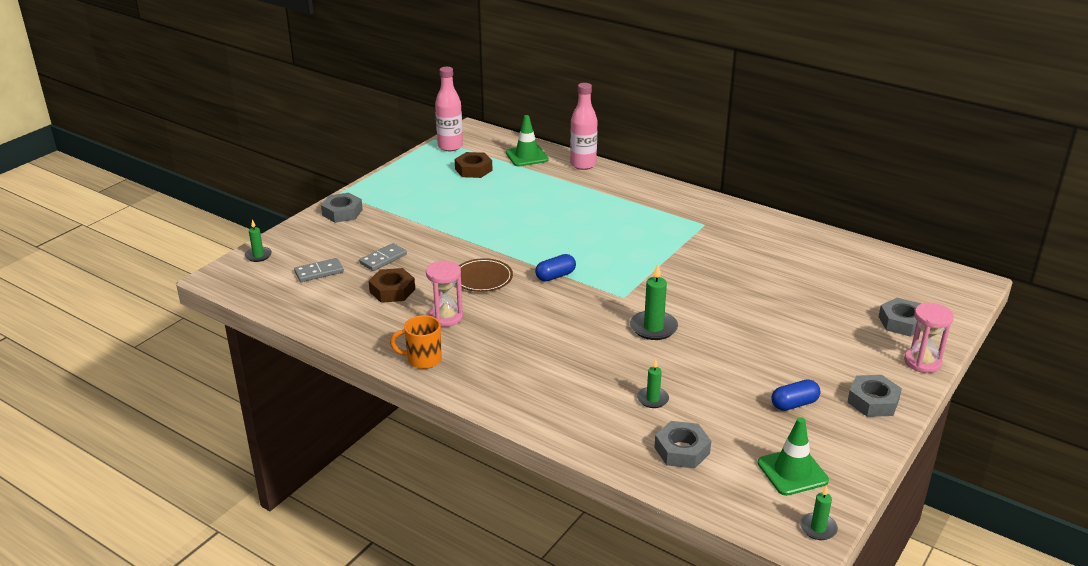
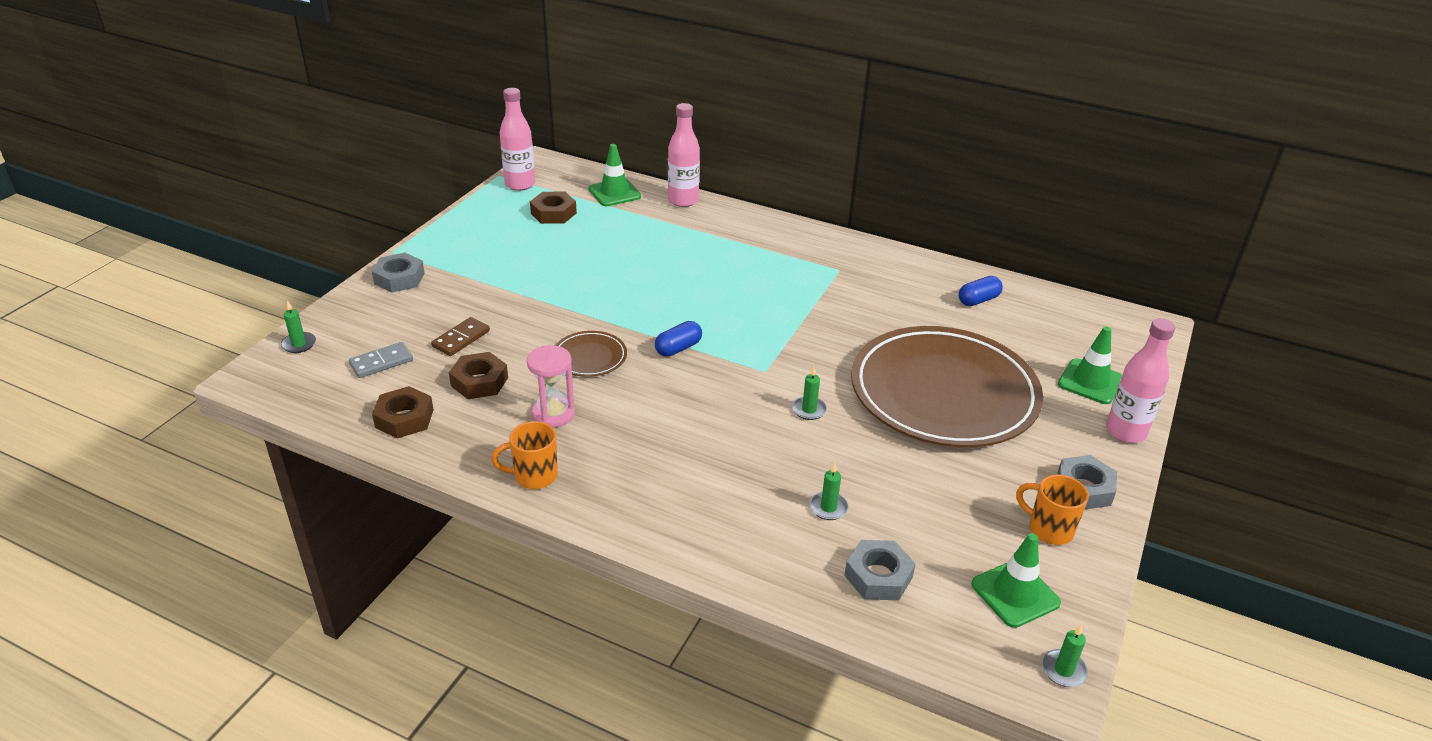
camera: 10 degrees left, 5 degrees up
grey domino [359,243,407,271] -> brown domino [431,317,490,356]
green candle [630,264,678,340] -> green candle [792,367,827,420], size x0.61
blue capsule [771,379,820,411] -> blue capsule moved to [959,276,1003,306]
grey nut [879,298,922,337] -> green traffic cone [1058,326,1122,404]
pink hourglass [904,303,954,373] -> pink bottle [1106,318,1175,443]
none -> brown nut [372,386,434,439]
none -> brown plate [851,326,1043,447]
none -> orange mug [1016,474,1089,545]

